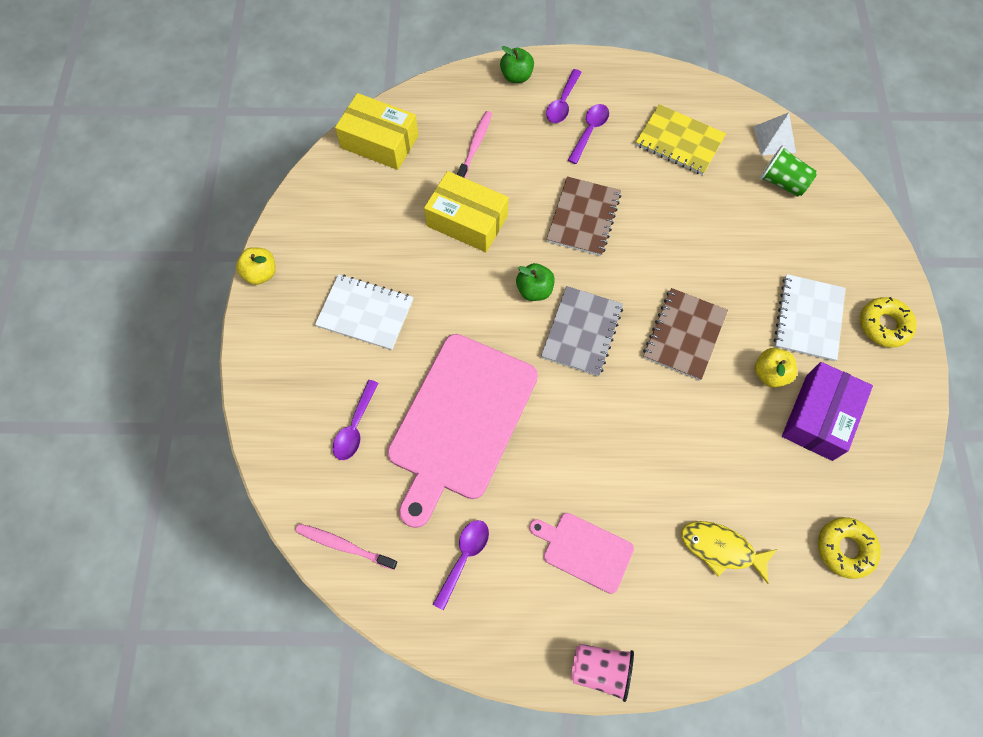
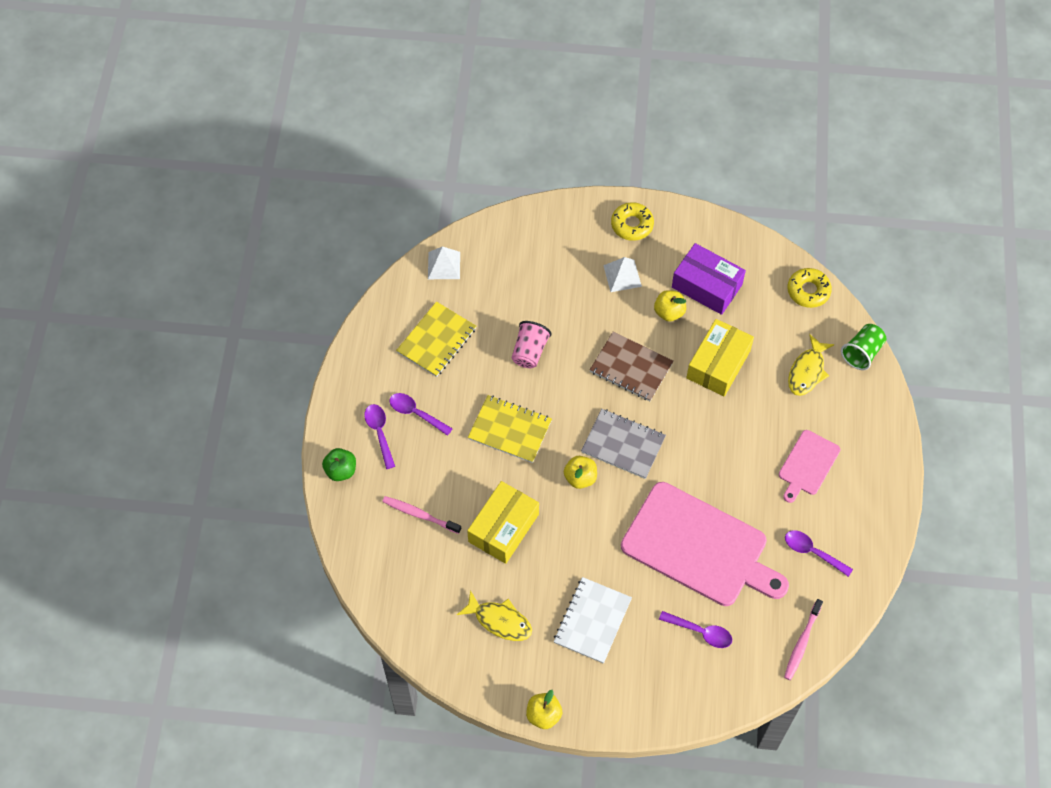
camera: 85 degrees left, 5 degrees down
yellow box [335,93,419,170] -> yellow box moved to [687,319,754,397]
green apple [516,263,555,301] -> yellow apple [564,456,597,489]
purple spoon [546,69,582,123] -> purple spoon turned 135 degrees counterclockwise [364,404,395,469]
brown notebook [546,176,621,256] -> yellow notebook [468,395,552,463]
pink cup [571,644,634,702] -> pink cup moved to [512,321,552,368]
green cup [759,145,817,197] -> green cup moved to [841,324,886,370]
white notebook [774,274,846,361] -> white pyramid [603,257,642,292]
none -> yellow fish [457,590,532,641]

